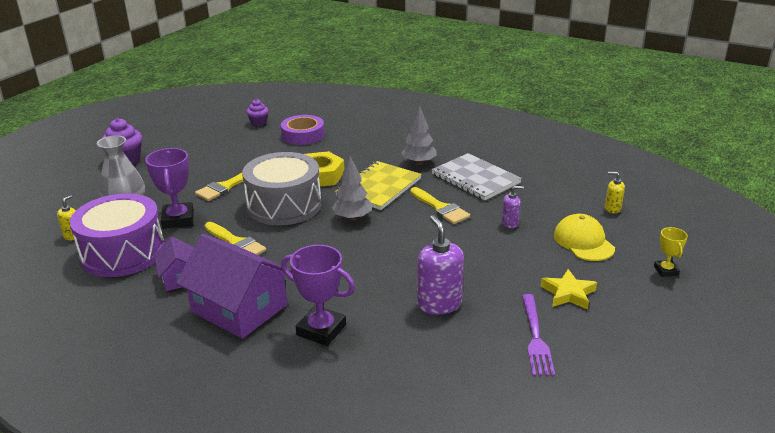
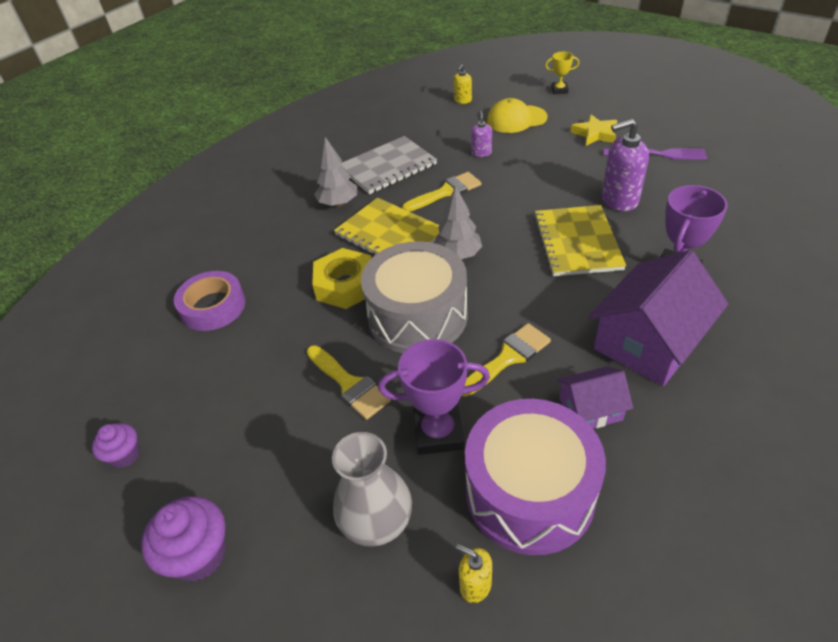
camera: 80 degrees left, 15 degrees up
purple cupcake [246,99,269,126] -> purple cupcake moved to [92,423,140,468]
none -> yellow notebook [534,205,626,276]

